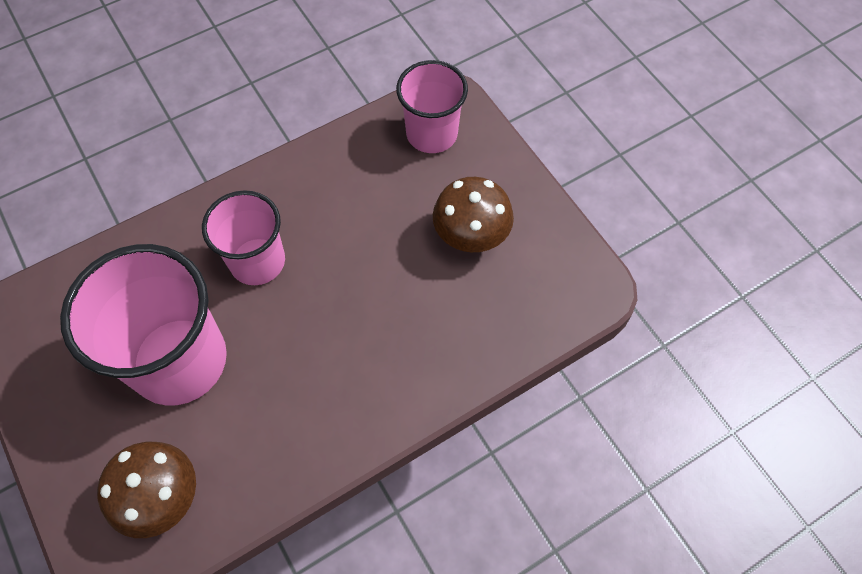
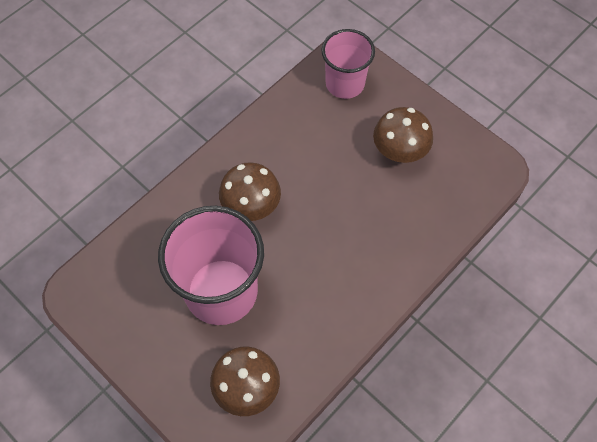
camera: 15 degrees left, 0 degrees up
pink cup [202,190,285,285] -> brown mushroom [219,162,281,221]

